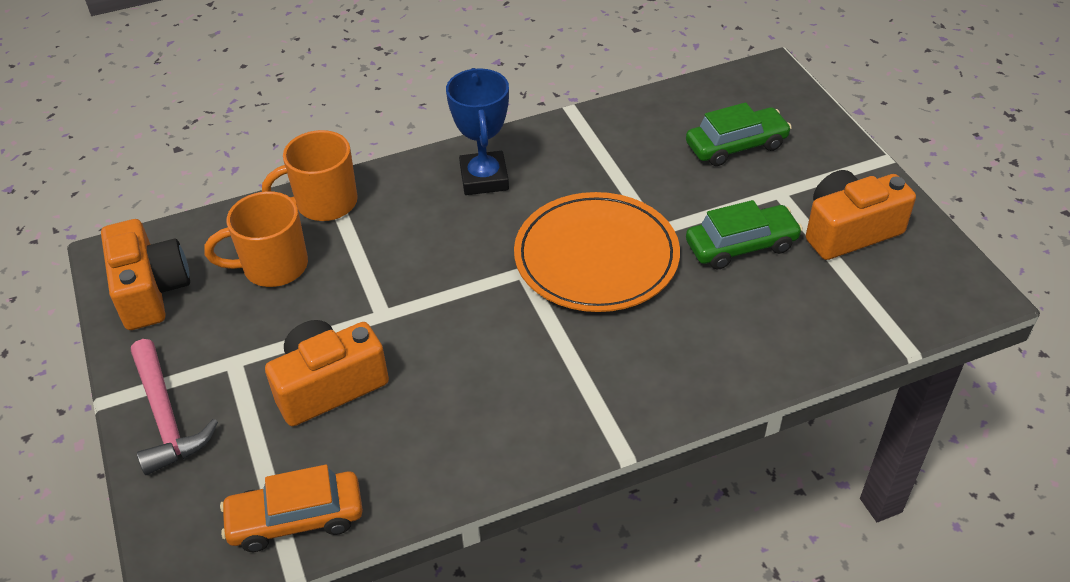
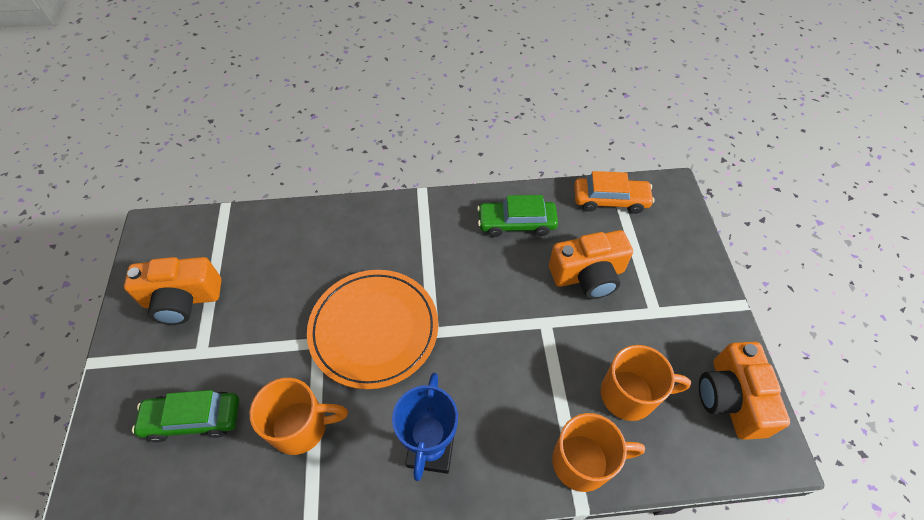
camera: 165 degrees left, 10 degrees up
pink hammer [131,339,218,475] -> none
green car [686,200,803,269] -> green car moved to [477,195,558,237]
none -> orange mug [250,378,348,455]

